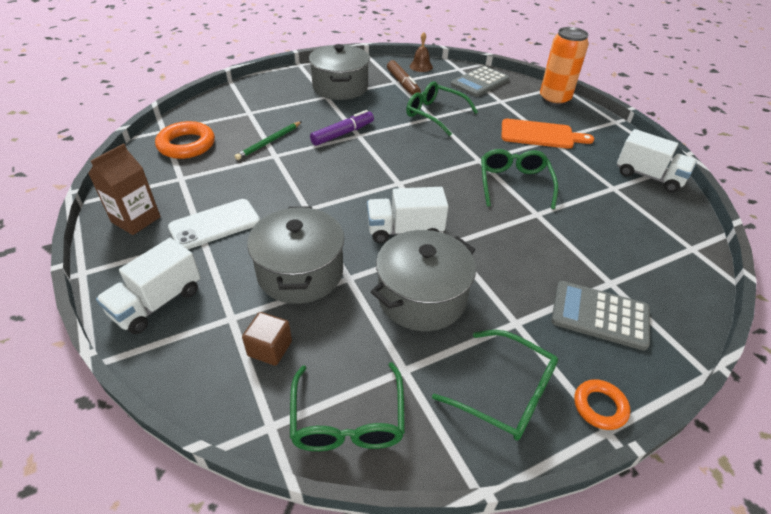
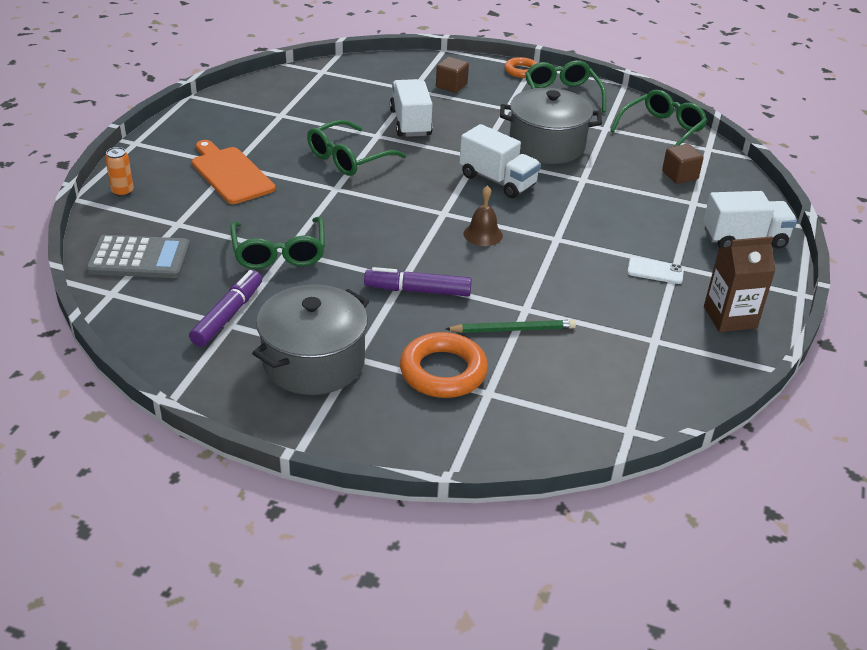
camera: 135 degrees left, 5 degrees down
orange ring [155,121,215,159] -> orange ring moved to [400,332,488,398]
white phone [168,199,260,249] -> white phone [627,257,684,284], size x0.57
grey pot [247,206,344,304] -> none
brown marker [387,60,421,95] -> purple marker [189,270,262,347]
brown bell [410,32,433,72] -> brown bell moved to [464,185,503,246]
orange can [540,27,589,106] -> orange can [105,147,134,197], size x0.46
grey calculator [551,281,650,351] -> brown cube [436,57,469,93]
white truck [617,129,697,193] -> white truck moved to [390,79,433,137]

